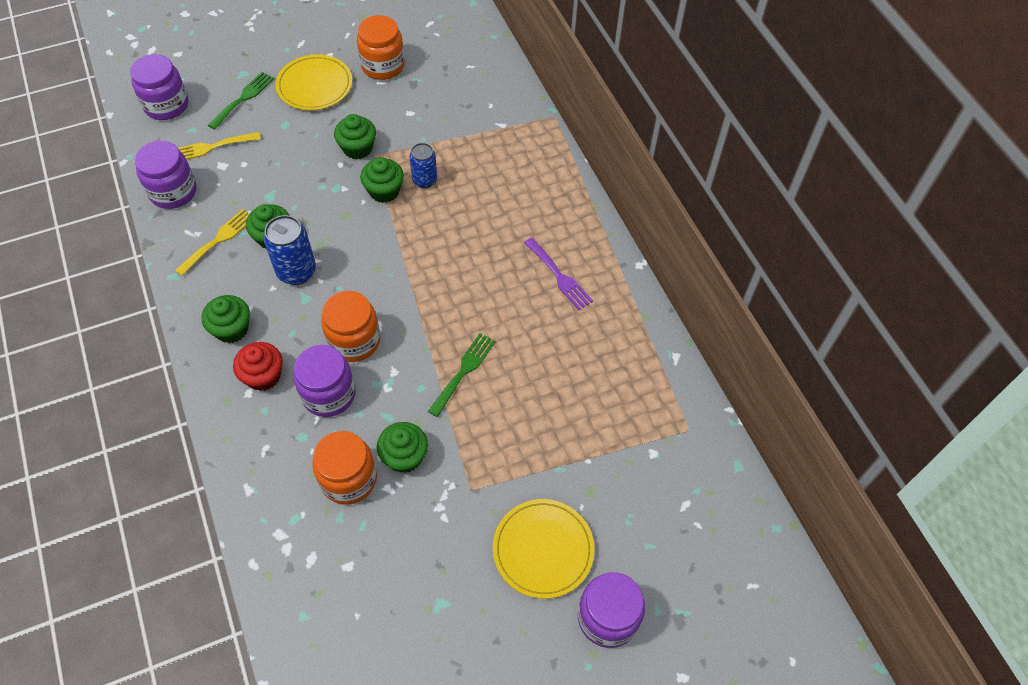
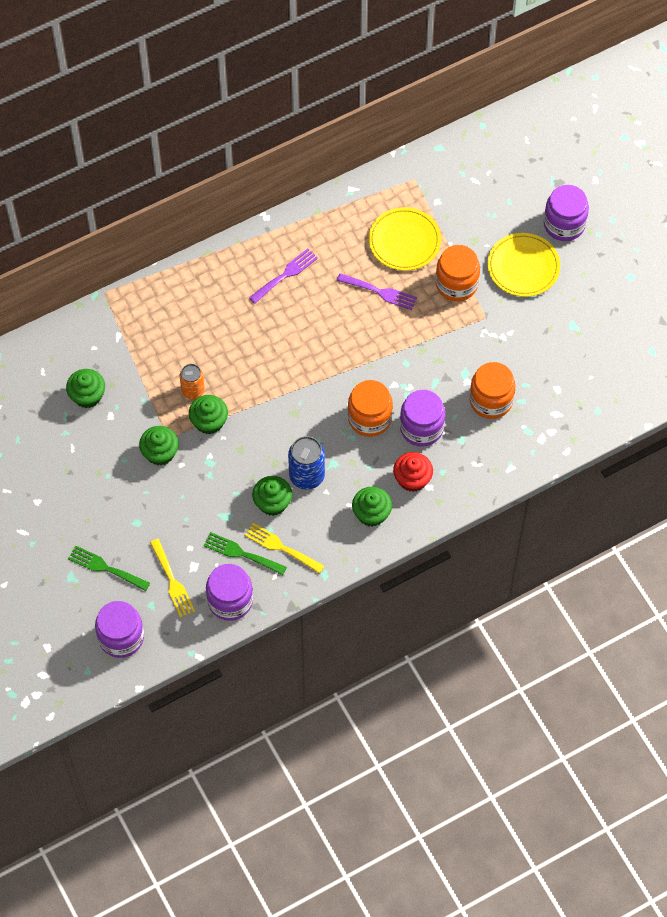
camera: 95 degrees left, 5 degrees up
yellow plate [275,54,352,110] -> yellow plate moved to [369,207,441,271]
orange jar [357,15,405,80] -> orange jar moved to [436,245,480,301]
green cupcake [377,422,428,473] -> green cupcake moved to [66,369,105,408]
blue can [409,143,437,188] -> orange can [180,364,205,399]
green fork [428,333,496,417] -> green fork moved to [203,532,287,575]
none -> purple fork [337,273,417,310]

